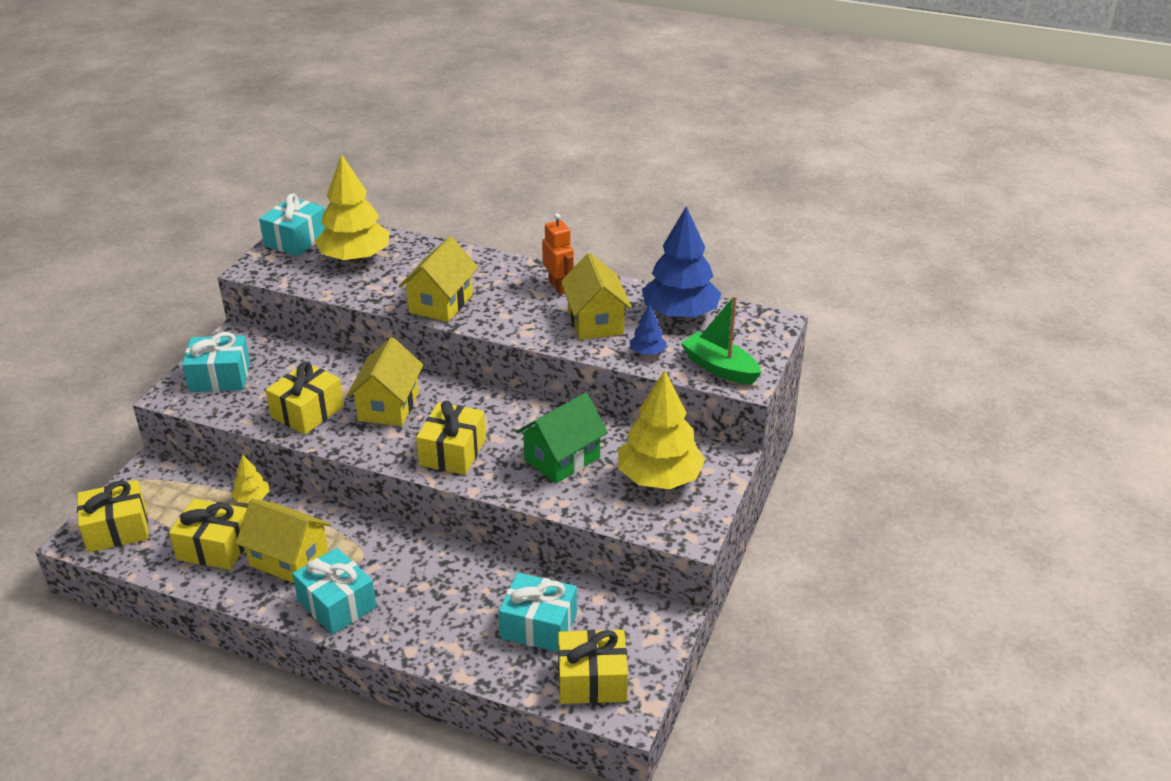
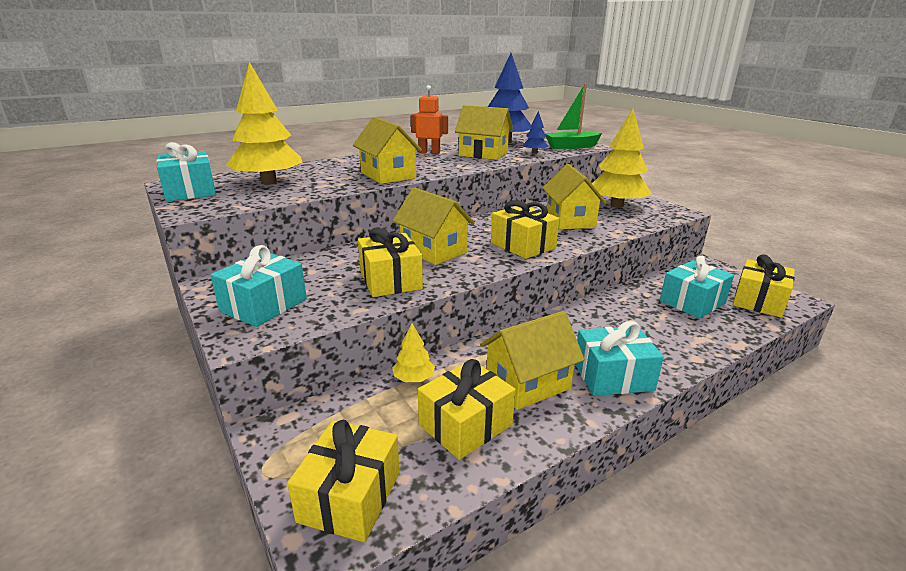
camera: 55 degrees left, 10 degrees down
green house [516,393,608,484] -> yellow house [543,164,607,229]

